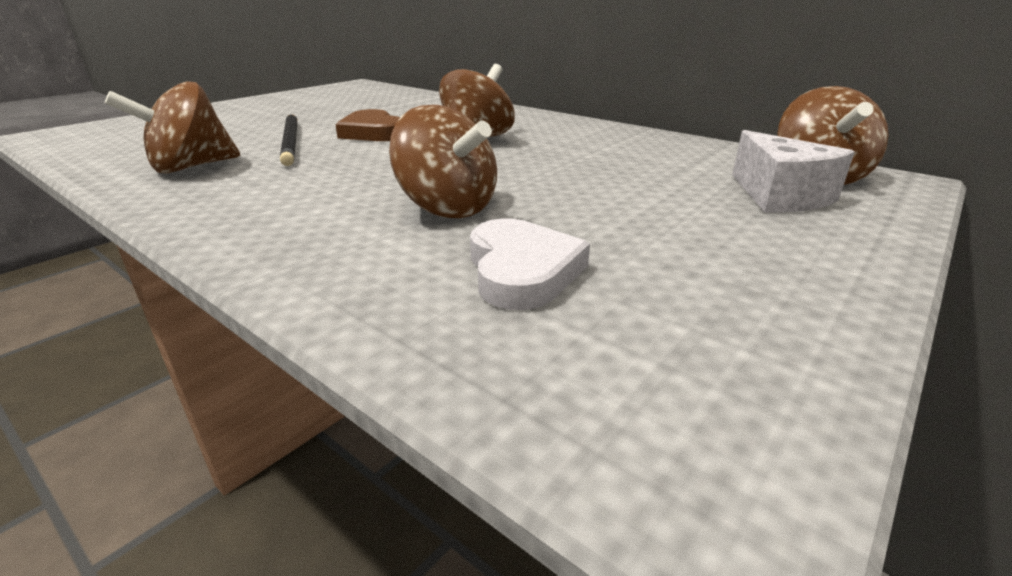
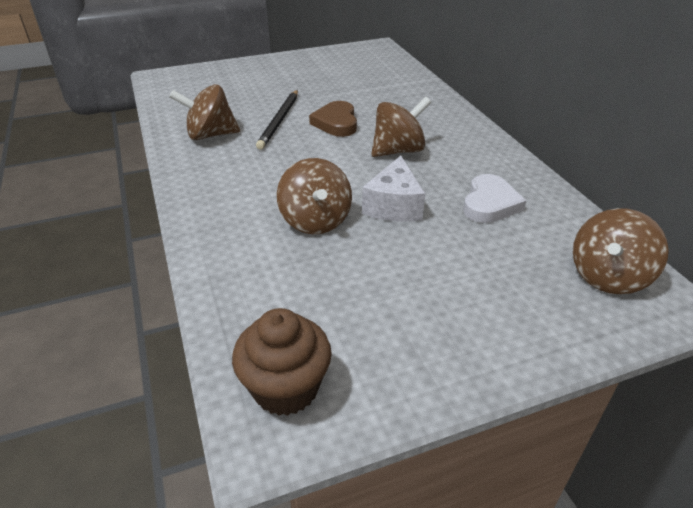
camera: 30 degrees right, 10 degrees up
white heart [470,218,590,310] -> white heart moved to [463,174,526,223]
white cheese [732,130,855,212] -> white cheese moved to [362,156,425,222]
none -> brown cupcake [232,308,332,416]

